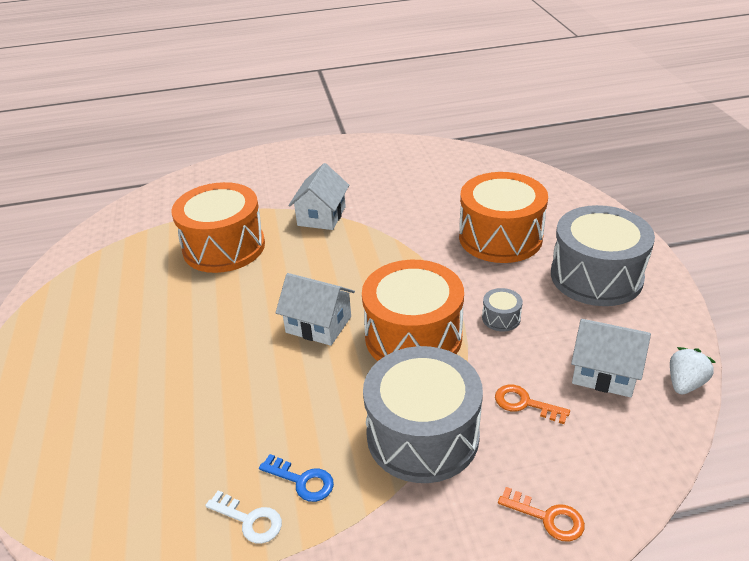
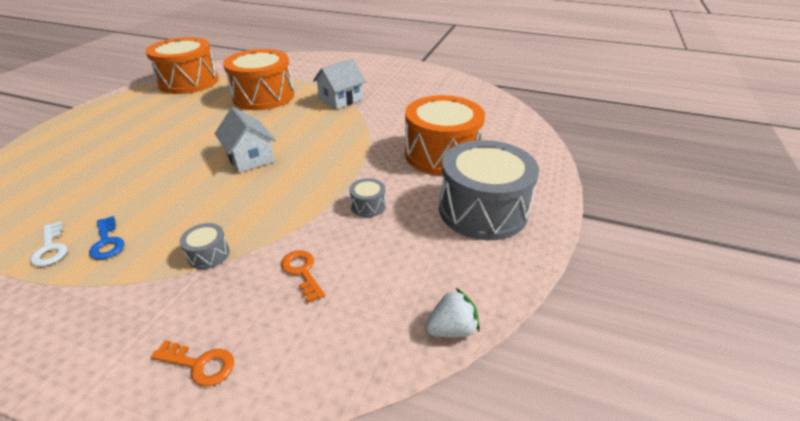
camera: 30 degrees right, 0 degrees up
orange drum [362,260,464,361] -> orange drum moved to [146,37,219,94]
grey drum [363,346,483,483] -> grey drum [180,223,230,269], size x0.40
orange key [498,487,585,542] -> orange key turned 45 degrees counterclockwise [151,340,234,387]
white house [571,319,651,397] -> none

